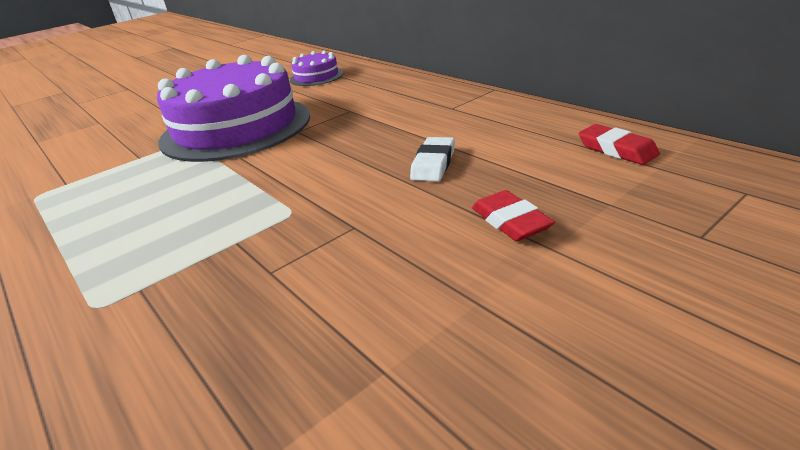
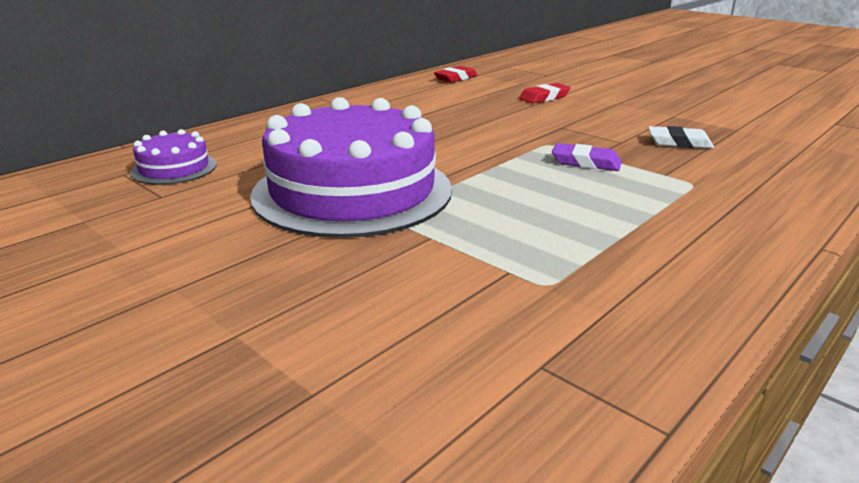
camera: 100 degrees left, 5 degrees down
white eraser [410,137,455,182] -> white eraser moved to [648,126,714,149]
none -> purple eraser [552,143,622,171]

